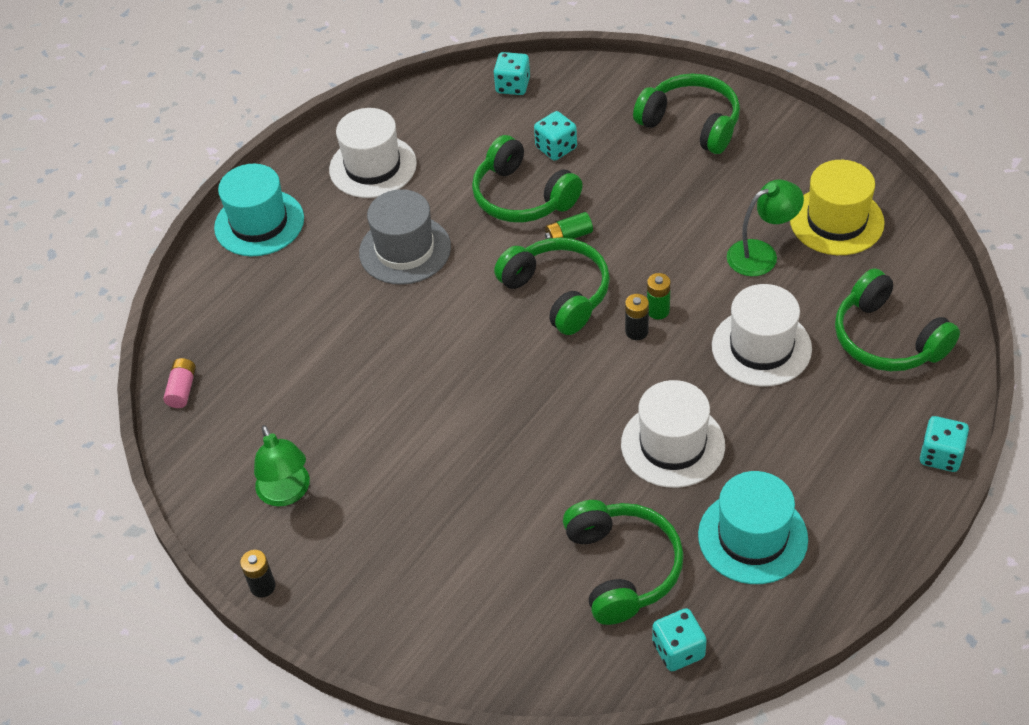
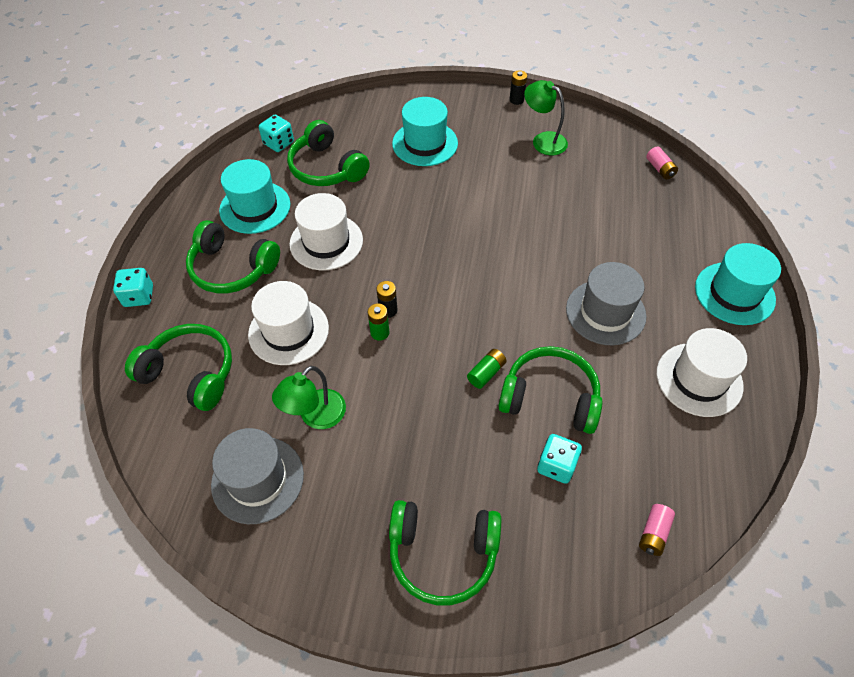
camera: 150 degrees right, 5 degrees up
turquoise dice [493,52,530,95] -> pink battery [639,504,675,556]
green headphones [494,238,610,335] -> green headphones moved to [186,220,280,293]
yellow hat [790,160,885,255] -> grey hat [211,428,304,524]
none -> turquoise hat [392,97,458,166]

